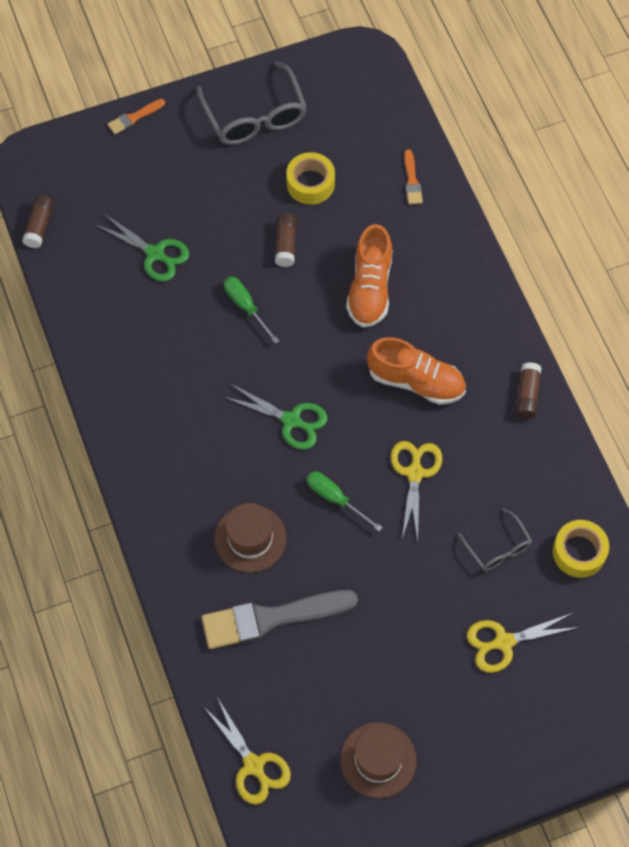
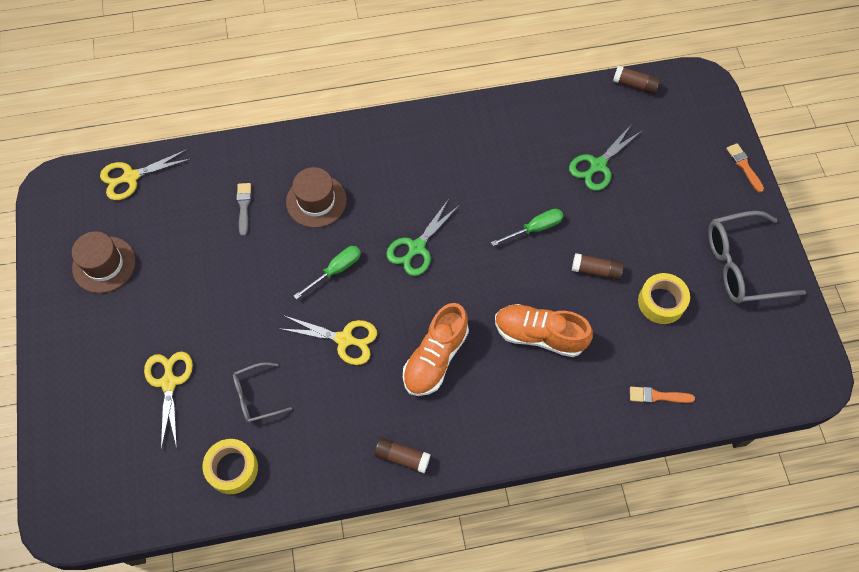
camera: 100 degrees right, 0 degrees up
grey brush [201,590,358,649] -> grey brush [237,183,251,236], size x0.46

